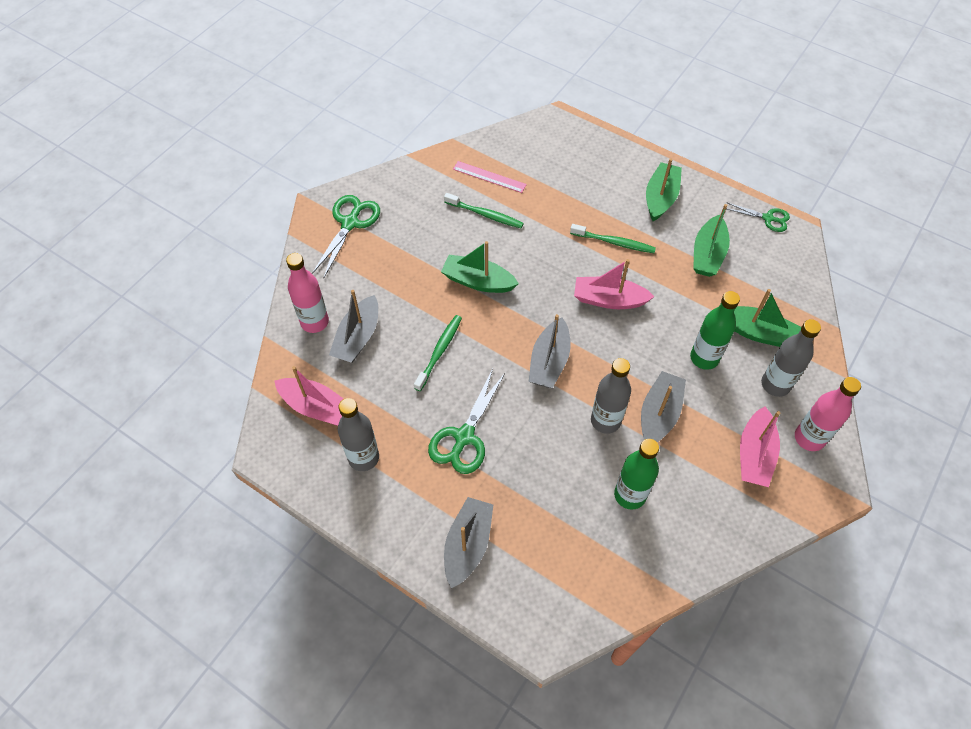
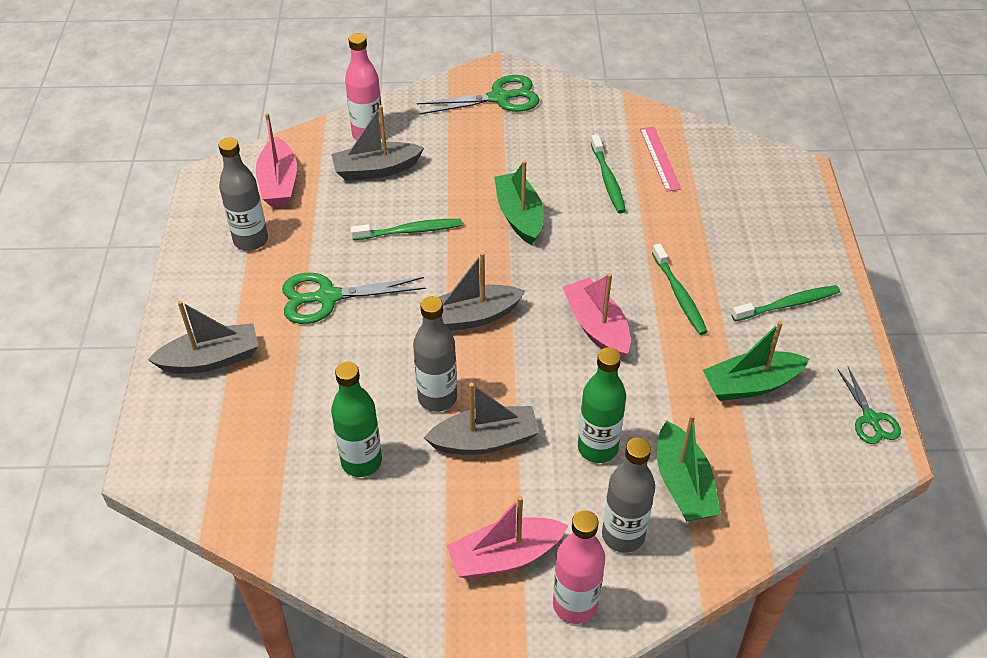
camera: 55 degrees right, 10 degrees down
green boat [646,158,682,221] -> green toothbrush [731,285,840,321]

